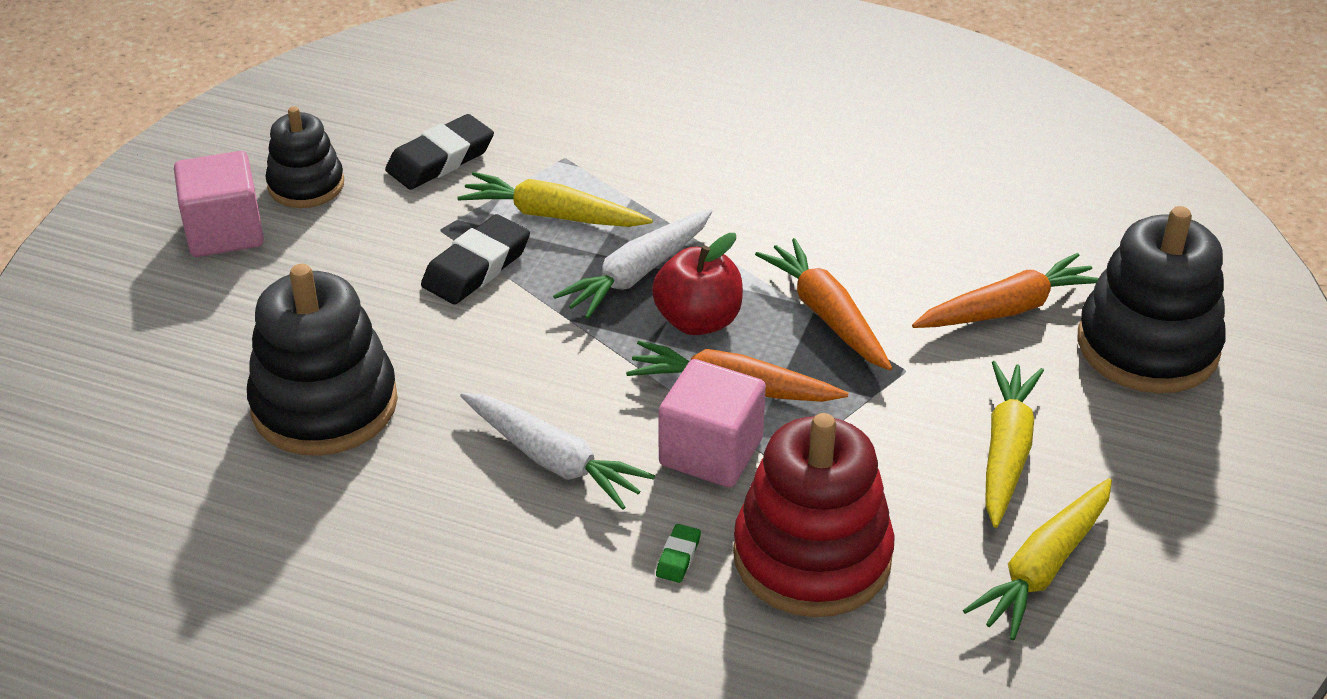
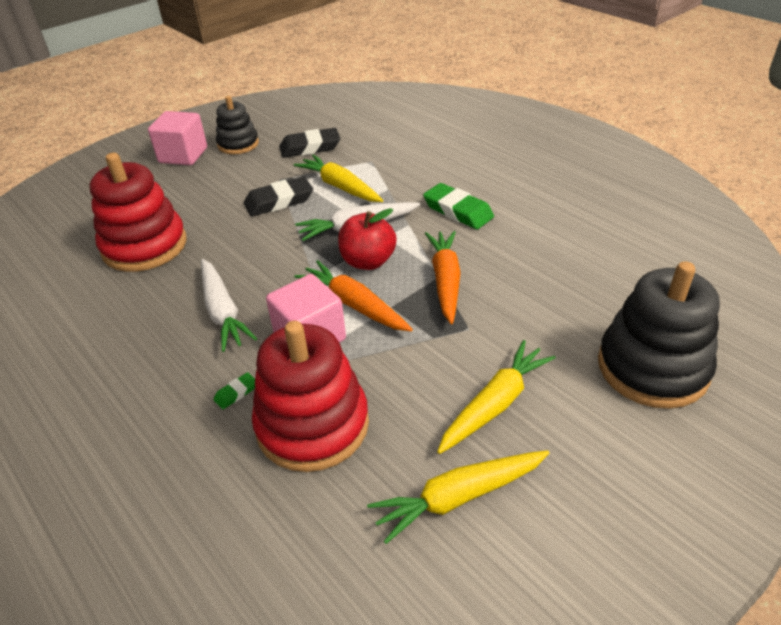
camera: 30 degrees right, 0 degrees up
black stacking toy [247,264,398,456] -> red stacking toy [89,153,187,272]
orange carrot [912,253,1099,328] -> none
none -> green eraser [423,183,494,229]

